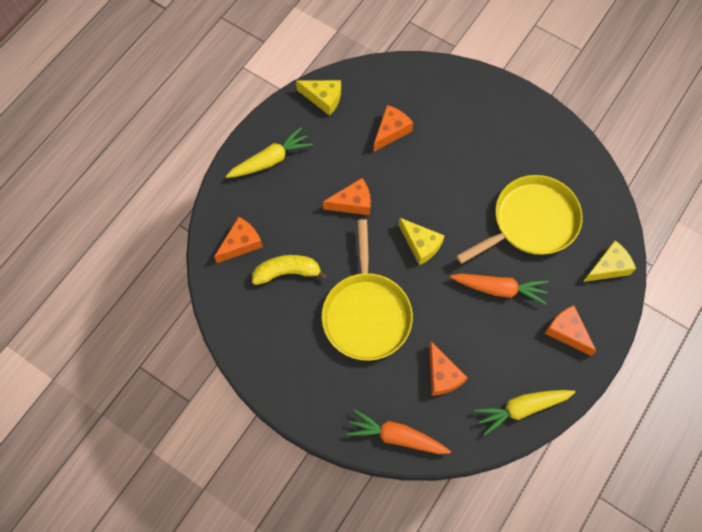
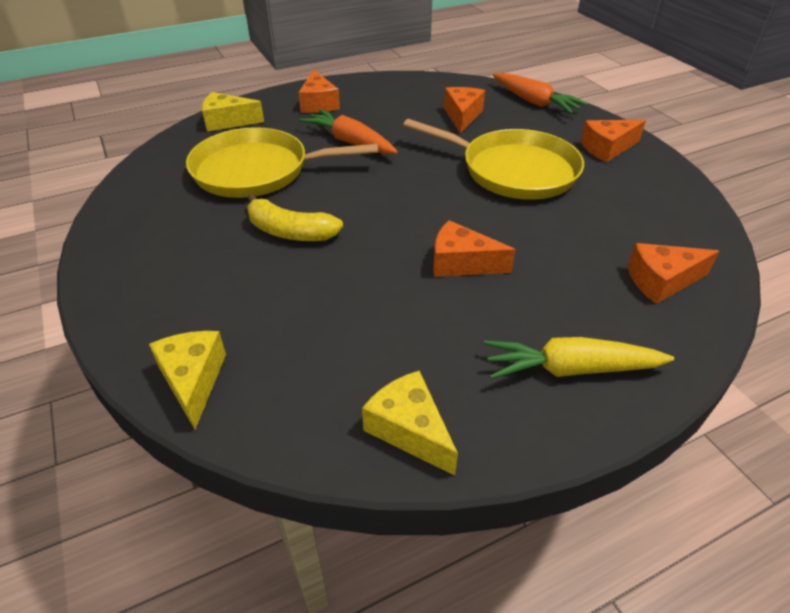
camera: 150 degrees left, 25 degrees down
yellow banana [252,255,328,285] -> yellow banana moved to [247,194,343,241]
yellow pan [322,219,413,361] -> yellow pan turned 90 degrees clockwise [403,119,584,200]
orange cheese [373,105,413,152] -> orange cheese moved to [581,120,646,162]
yellow cheese [399,218,445,265] -> yellow cheese moved to [149,331,226,429]
yellow carrot [474,390,575,436] -> none

